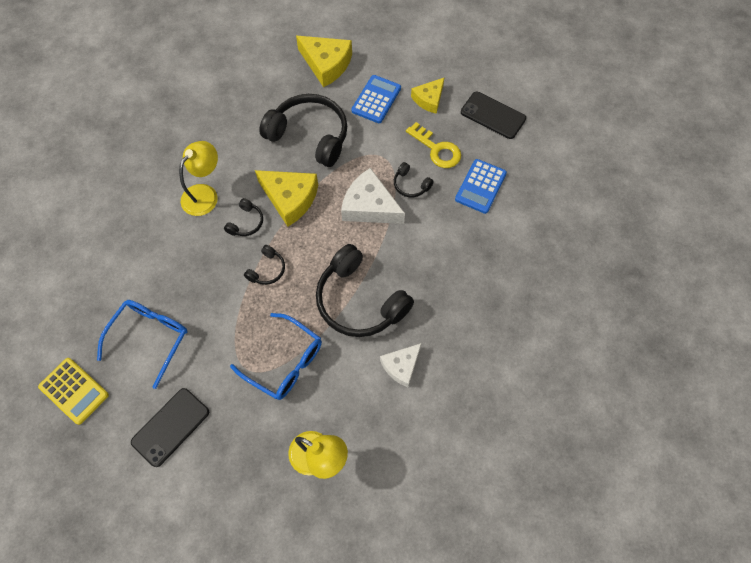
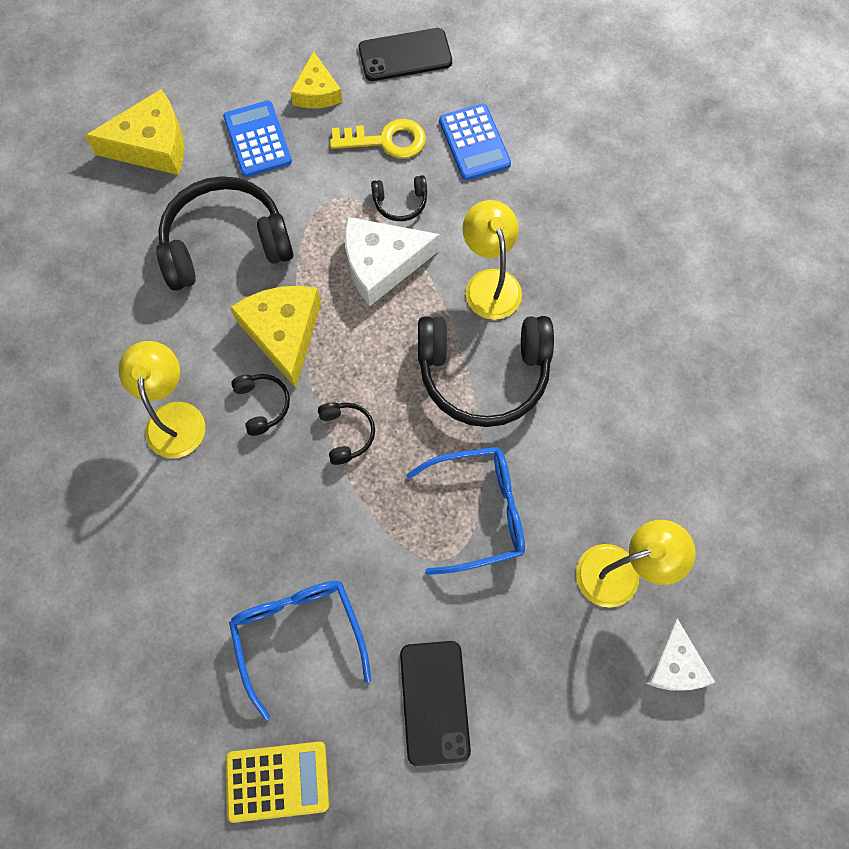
camera: 45 degrees left, 5 degrees up
yellow cheese [255,170,318,227] -> yellow cheese turned 90 degrees counterclockwise [230,286,321,388]
white cheese [380,343,421,387] -> white cheese moved to [645,618,715,690]
none -> yellow lamp [462,200,522,320]

